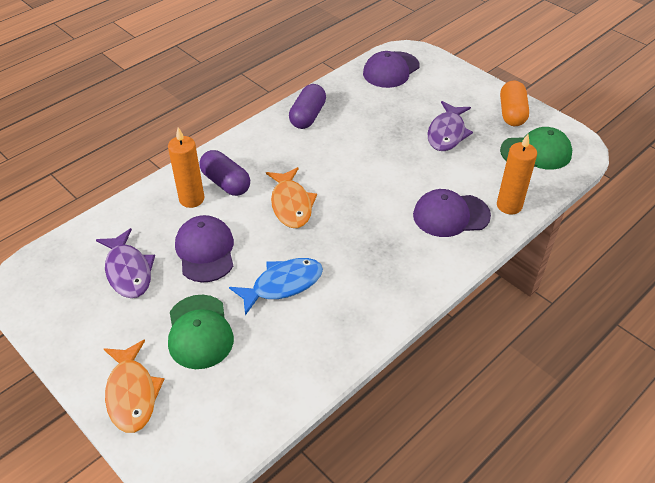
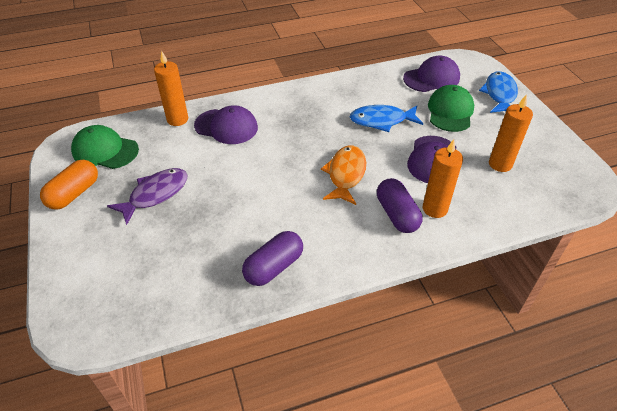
camera: 155 degrees left, 0 degrees up
purple fish [96,228,155,298] -> orange candle [489,94,533,172]
orange fish [104,339,164,433] -> blue fish [479,71,518,113]
purple cap [363,51,420,88] -> purple cap moved to [403,56,460,92]

